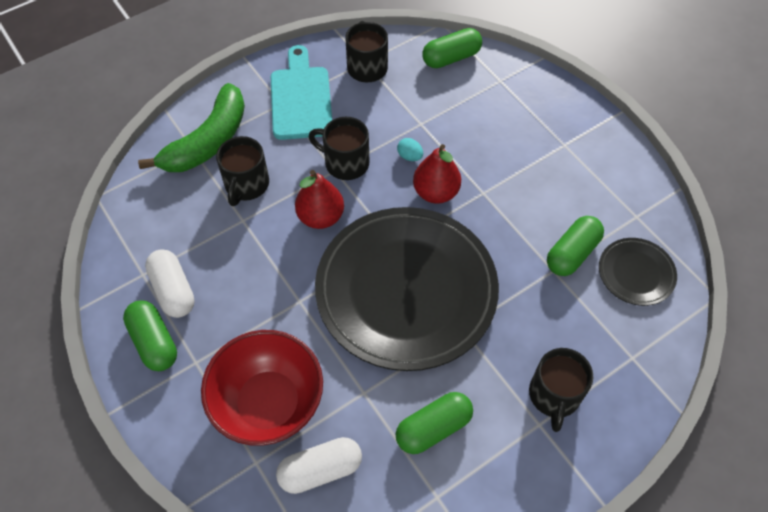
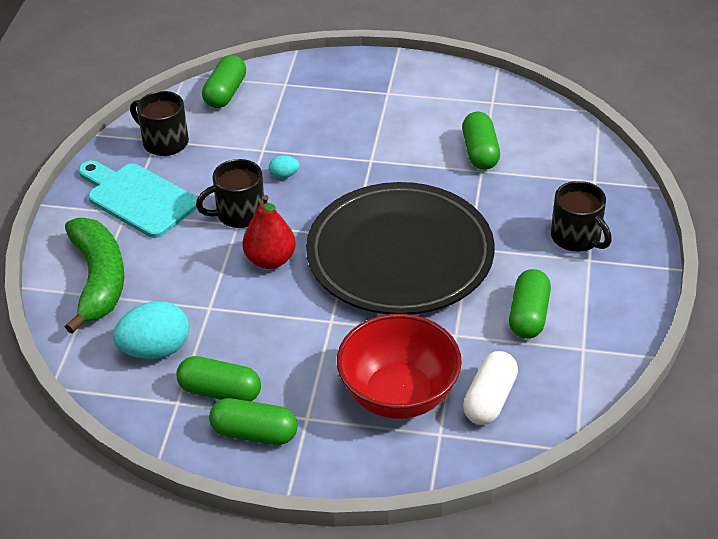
camera: 45 degrees left, 15 degrees down
white capsule [145,249,195,318] -> green capsule [176,356,261,401]
black mug [216,136,269,206] -> none
red pear [413,144,461,204] -> none
black plate [599,238,677,306] -> none
none -> turquoise egg [113,301,189,359]

